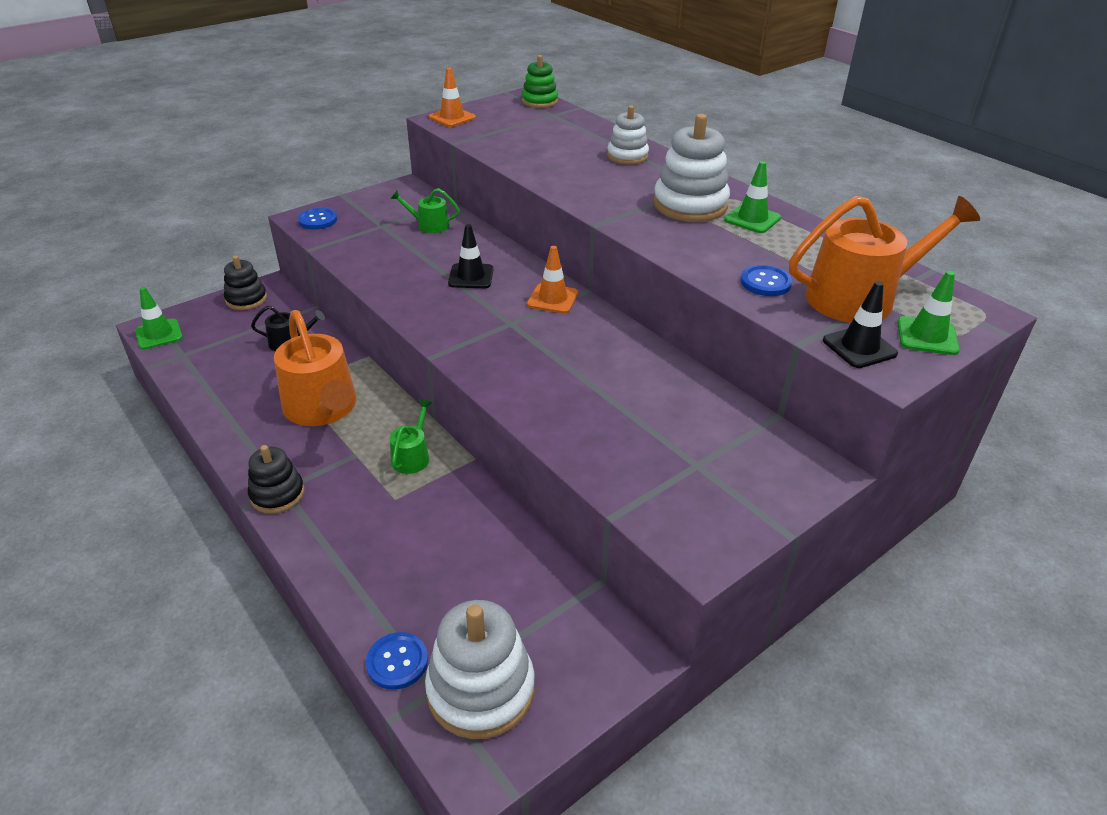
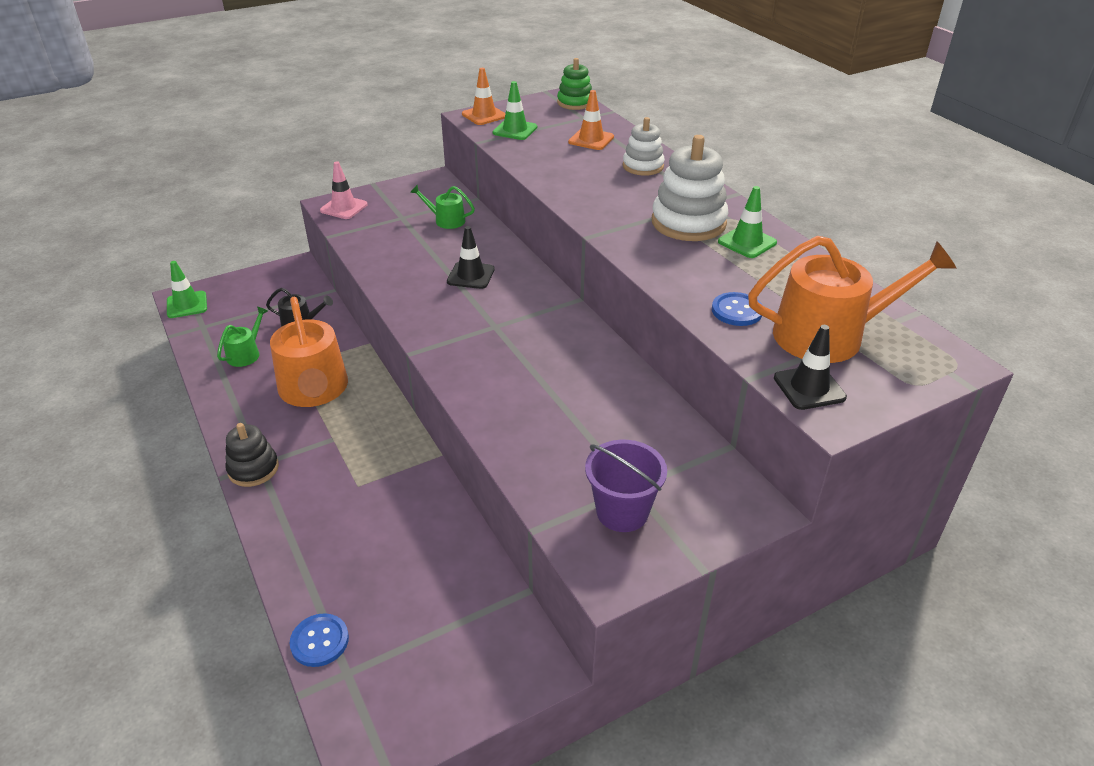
camera: 10 degrees right, 0 degrees up
black stacking toy [224,255,267,310] -> none
blue button [298,208,337,230] -> pink traffic cone [320,161,368,219]
green watering can [390,399,432,474] -> green watering can moved to [217,307,268,367]
white stacking toy [425,600,535,739] -> none
orange traffic cone [527,246,578,314] -> orange traffic cone moved to [568,90,614,150]
green traffic cone [897,271,960,355] -> green traffic cone moved to [492,81,537,140]
none -> purple bucket [585,440,667,532]

